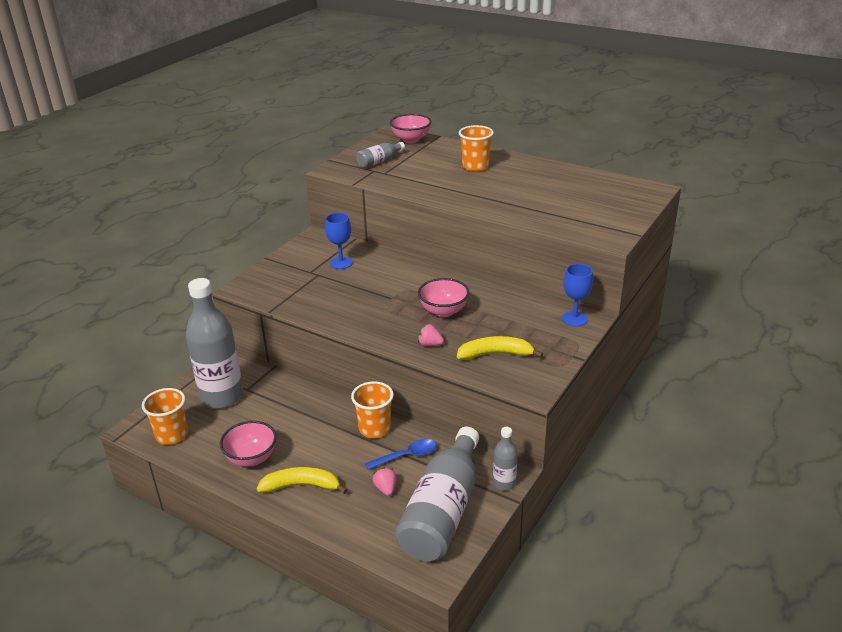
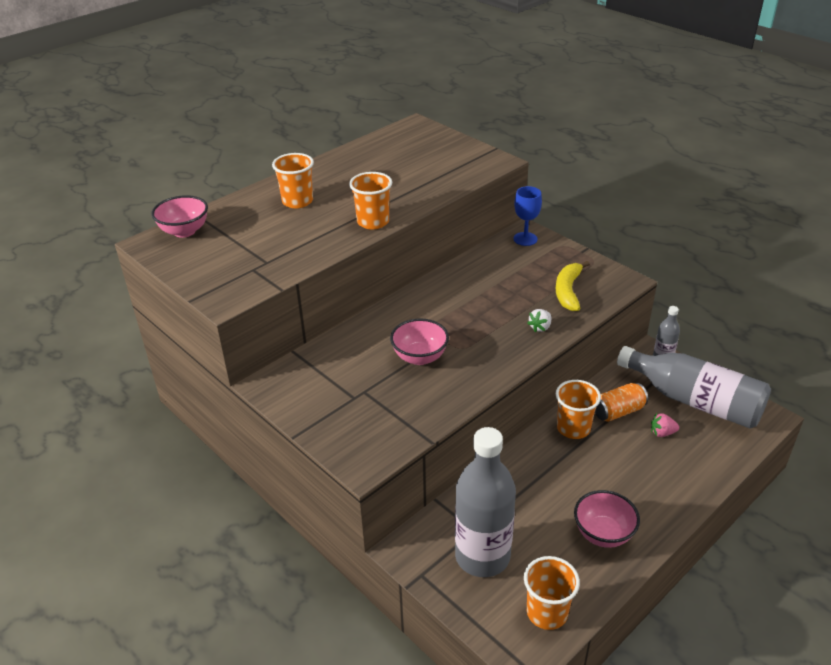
camera: 75 degrees left, 5 degrees up
yellow banana [257,467,347,494] -> none
blue goblet [325,213,353,269] -> none
grey bottle [356,142,405,168] -> none
blue spoon [365,439,437,470] -> orange can [595,383,648,422]
pink bowl [418,278,469,317] -> pink bowl moved to [390,319,449,365]
pink strawberry [418,324,444,346] -> white strawberry [528,309,551,332]
none -> orange cup [349,172,392,229]

